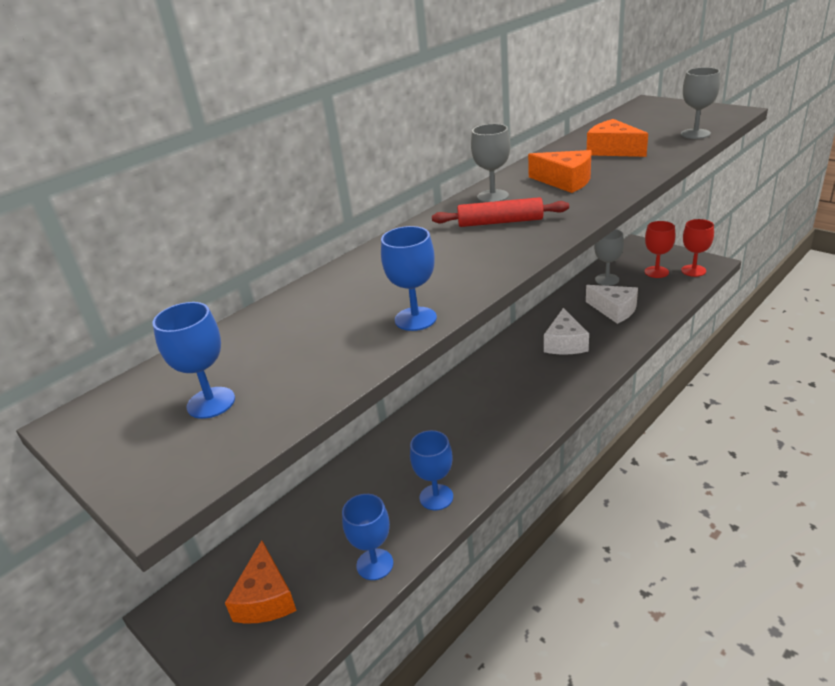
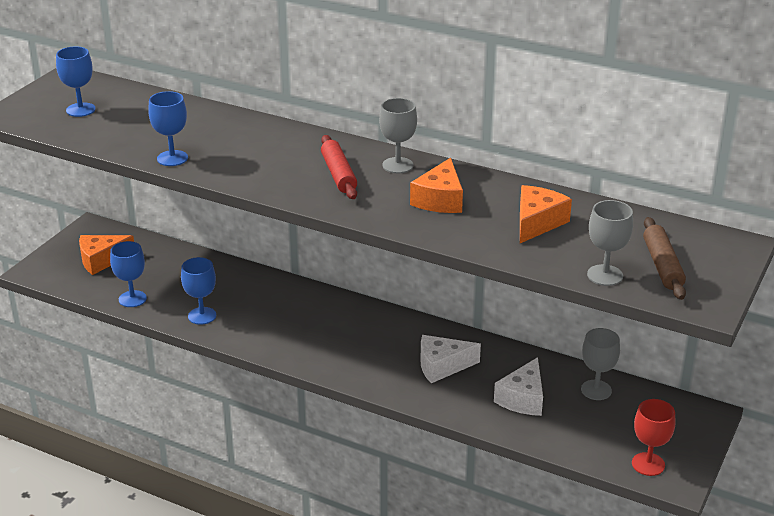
camera: 70 degrees right, 0 degrees up
red goblet [645,221,675,278] -> none
none -> brown rolling pin [643,217,686,300]

